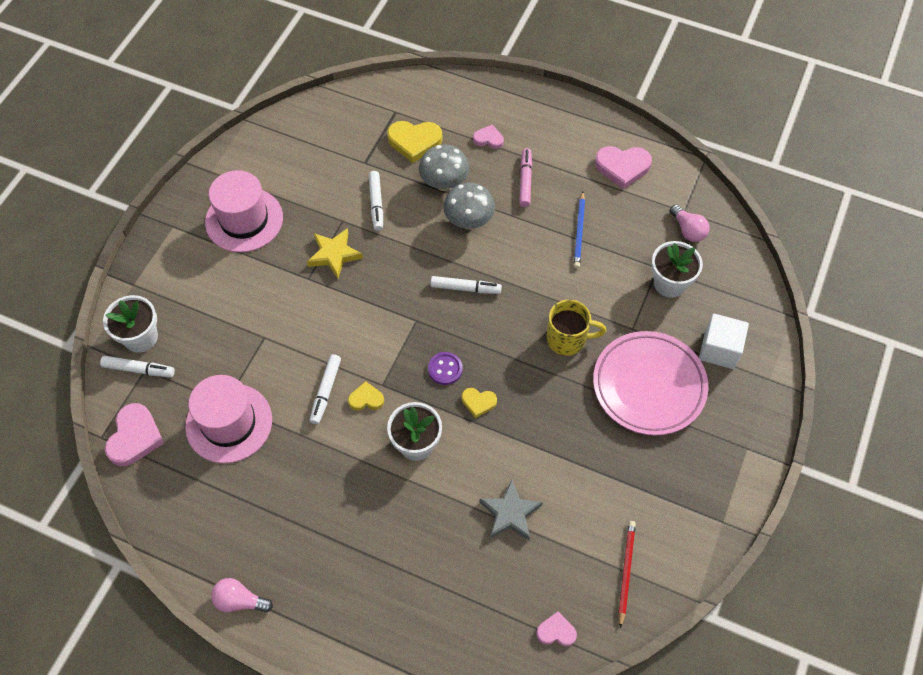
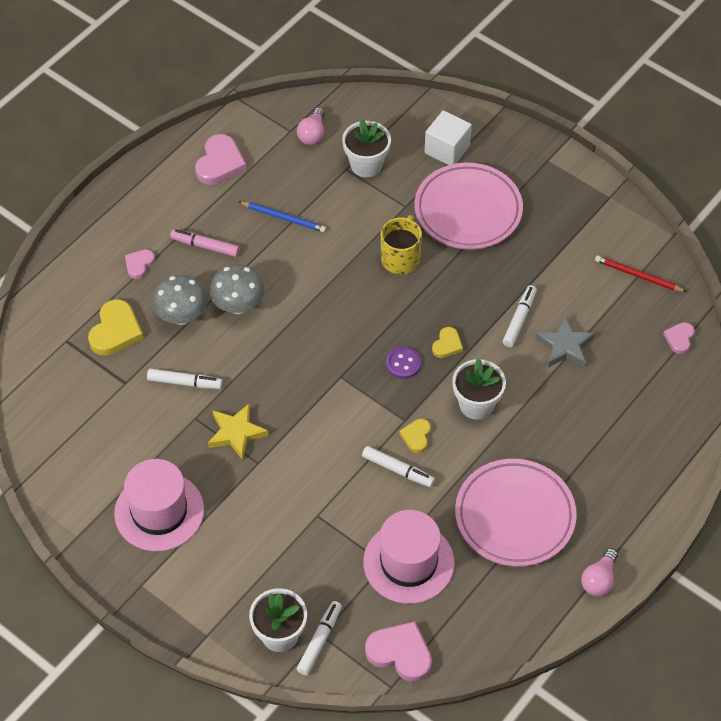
camera: 75 degrees left, 5 degrees down
white marker [430,276,502,294] -> white marker moved to [503,285,537,347]
pink light bulb [670,205,710,242] -> pink light bulb turned 120 degrees clockwise [297,107,325,145]
none -> pink plate [455,459,577,567]

